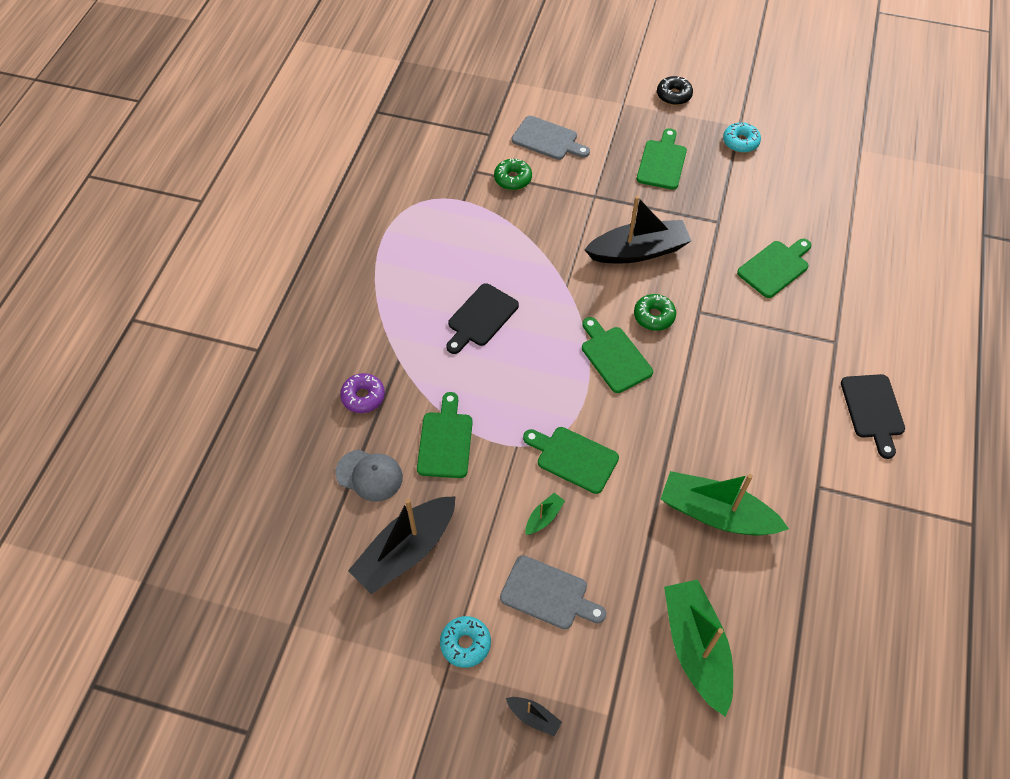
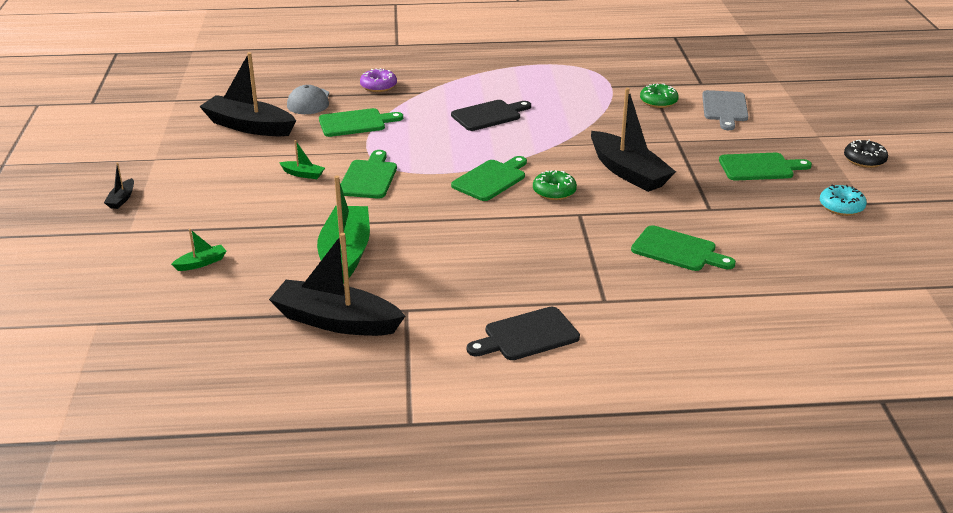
camera: 70 degrees right, 25 degrees down
turquoise donut [440,616,491,668] -> none
black cutting board [446,283,519,354] -> black cutting board turned 135 degrees clockwise [451,100,531,131]
grey cutting board [500,555,606,629] -> none
green boat [664,579,733,717] -> green boat [171,229,226,271], size x0.43
none -> black boat [269,233,405,336]

